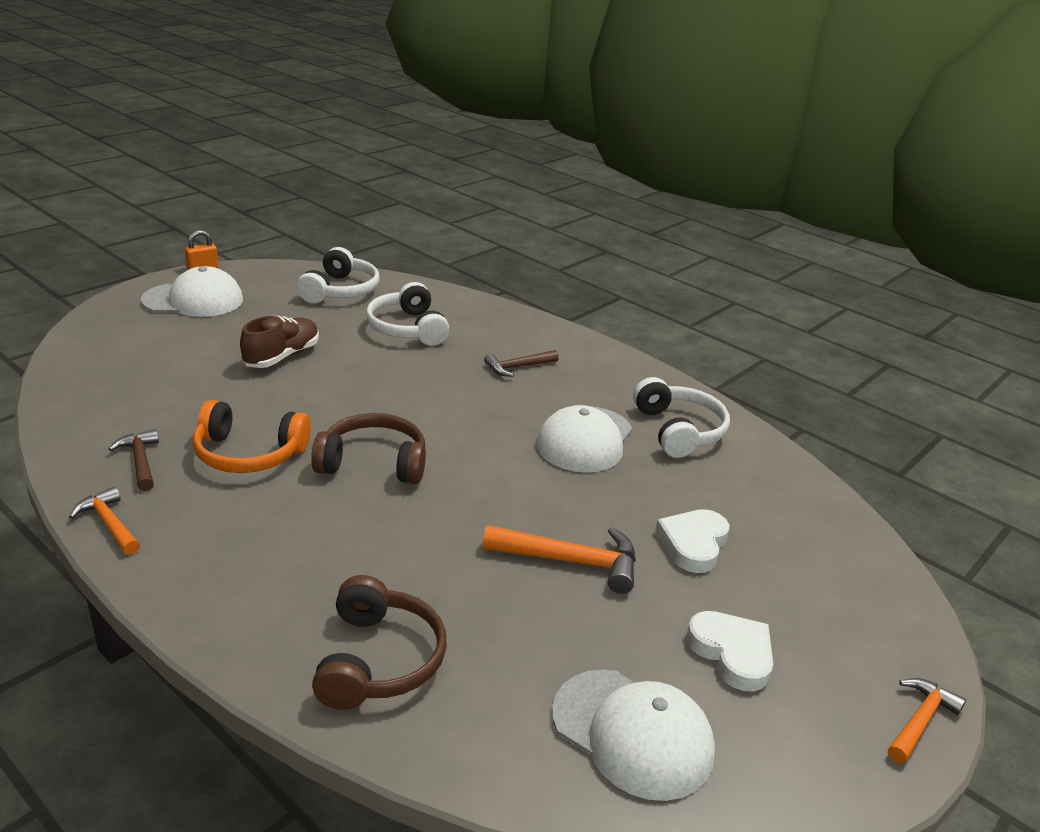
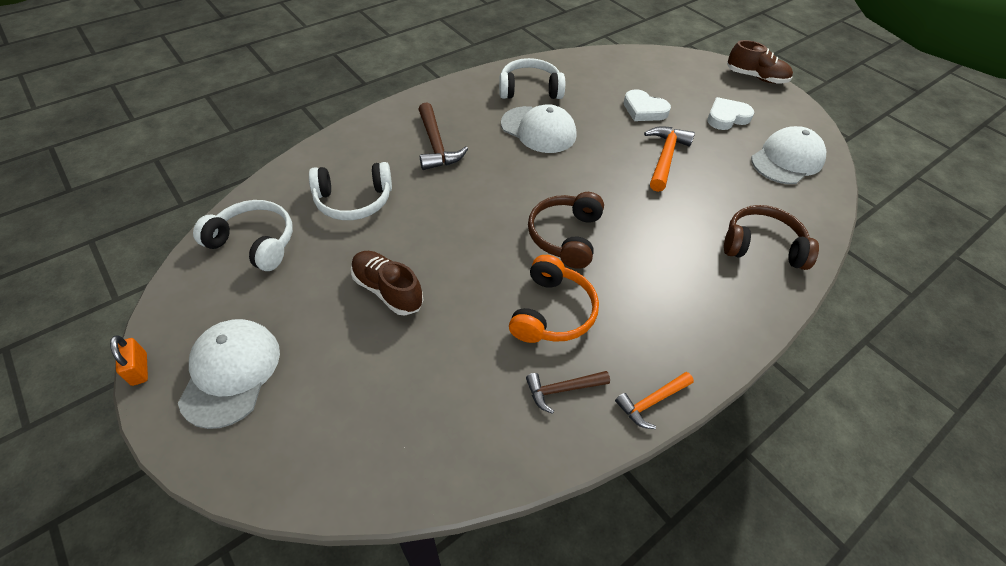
camera: 80 degrees left, 20 degrees up
brown hammer [484,350,559,377] -> brown hammer [418,103,468,170], size x1.57
orange hammer [888,678,966,763] -> brown shoe [727,40,793,84]

